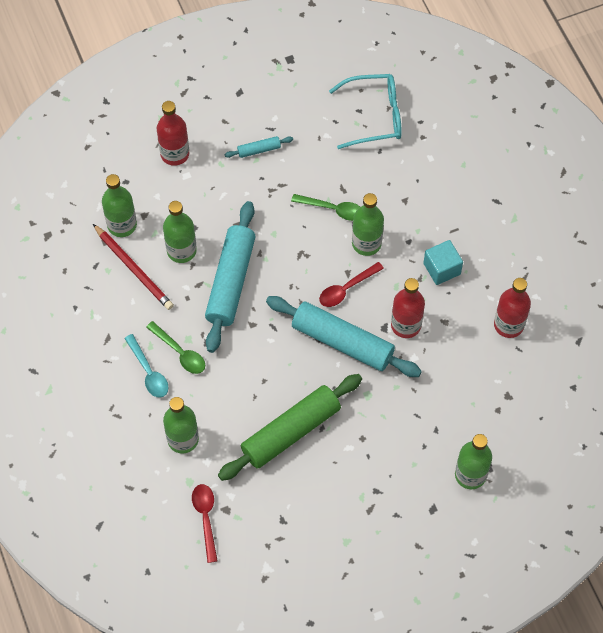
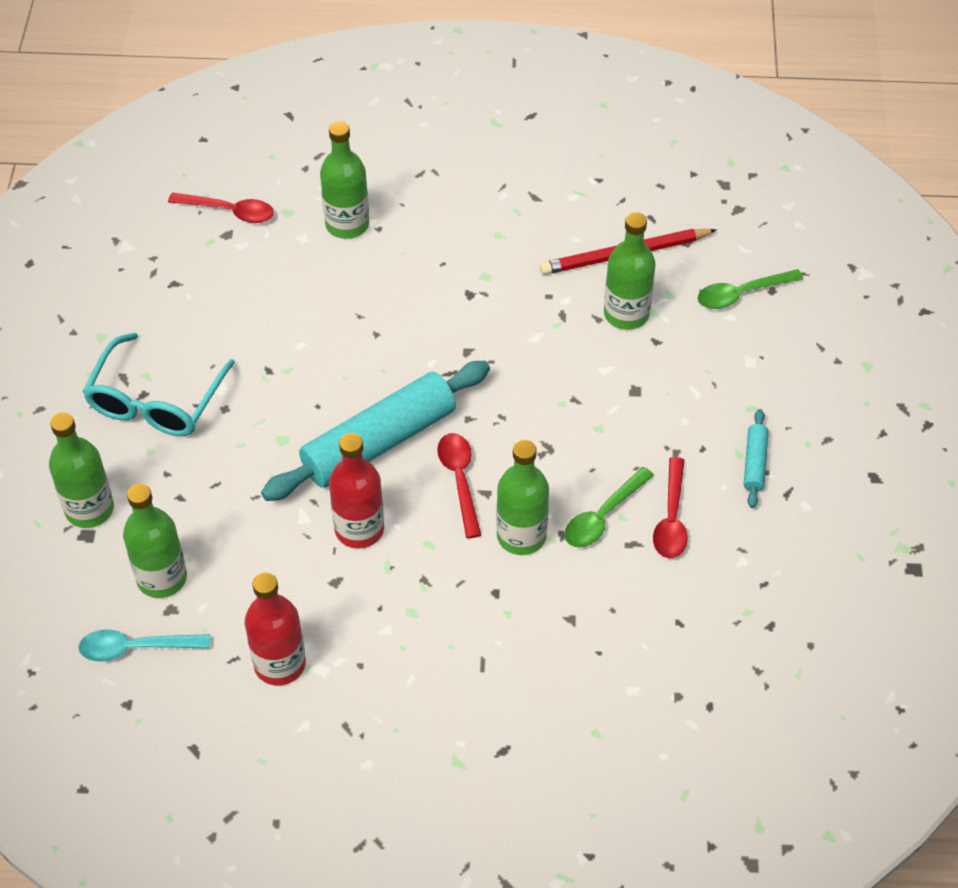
camera: 115 degrees right, 10 degrees down
green bottle [102,174,137,237] -> green bottle moved to [123,483,187,598]
turquoise spoon [124,334,169,398] -> turquoise spoon moved to [78,629,210,661]
green spoon [146,321,205,374] -> green spoon moved to [697,269,804,309]
red bottle [157,101,189,166] -> none
turquoise rolling pin [205,201,256,353] -> none
green rolling pin [218,374,362,481] -> none
turquoise glasses [329,74,402,149] -> turquoise glasses moved to [83,333,235,436]
turquoise cube [423,240,463,285] -> none
none -> red spoon [653,457,688,558]

